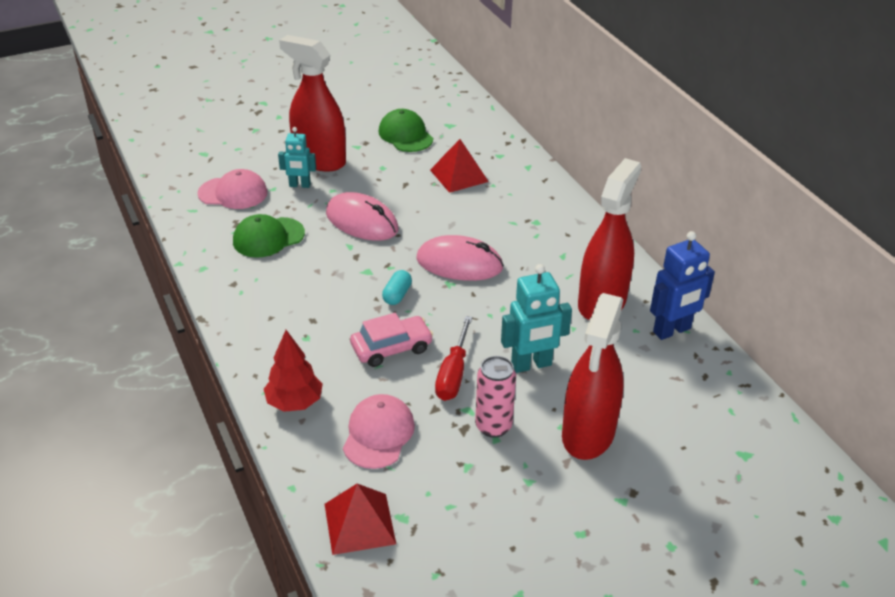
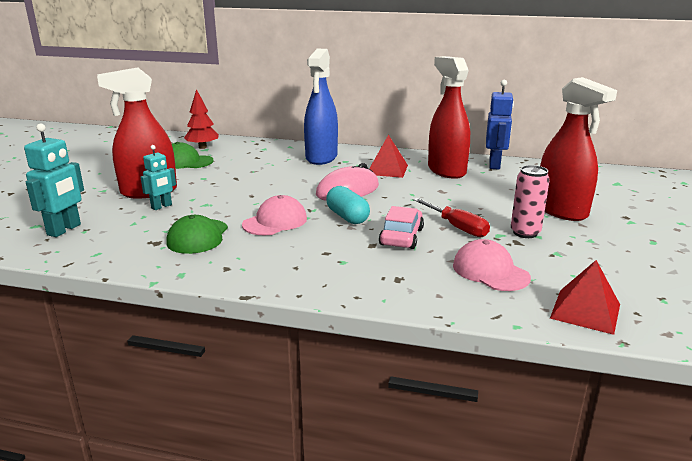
camera: 50 degrees left, 15 degrees down
pink cap [197,169,268,209] -> pink cap moved to [242,195,307,235]
red tree [264,330,323,412] -> red tree moved to [184,89,219,149]
pink mouse [326,192,399,241] -> none
turquoise capsule [382,270,412,305] -> turquoise capsule [326,186,370,224], size x1.52
red pyramid [430,139,489,193] -> red pyramid moved to [369,135,408,178]
turquoise robot [501,264,572,373] -> turquoise robot moved to [24,123,84,237]
none -> blue spray bottle [304,49,338,165]

